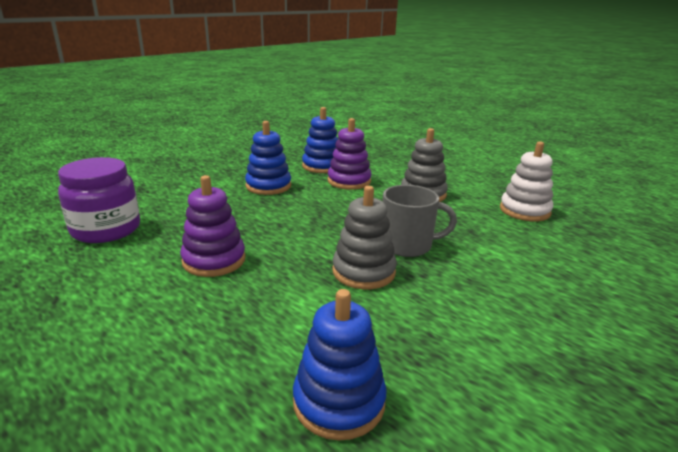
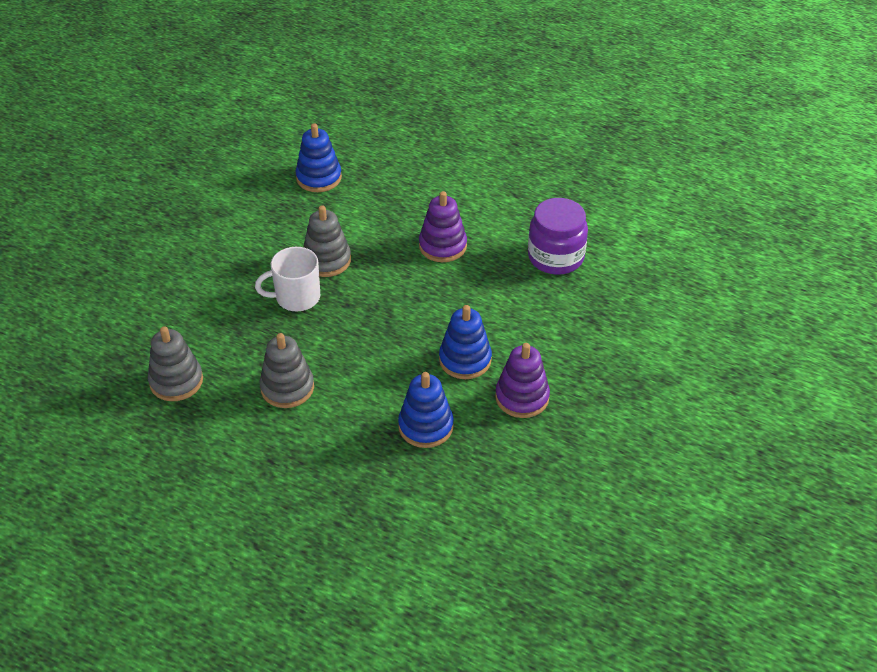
camera: 165 degrees right, 20 degrees up
purple stacking toy [328,118,372,190] -> purple stacking toy moved to [495,343,550,418]
grey mug [383,185,457,257] -> white mug [255,247,320,311]
white stacking toy [500,142,553,222] -> grey stacking toy [148,326,203,401]

